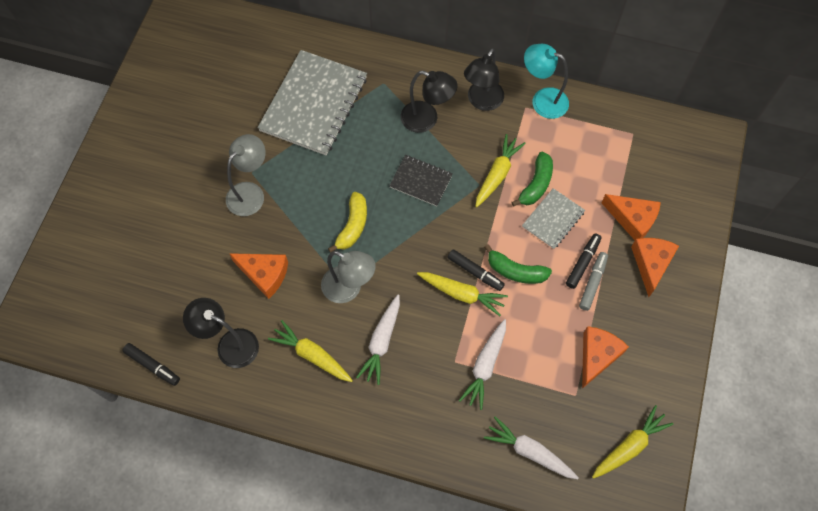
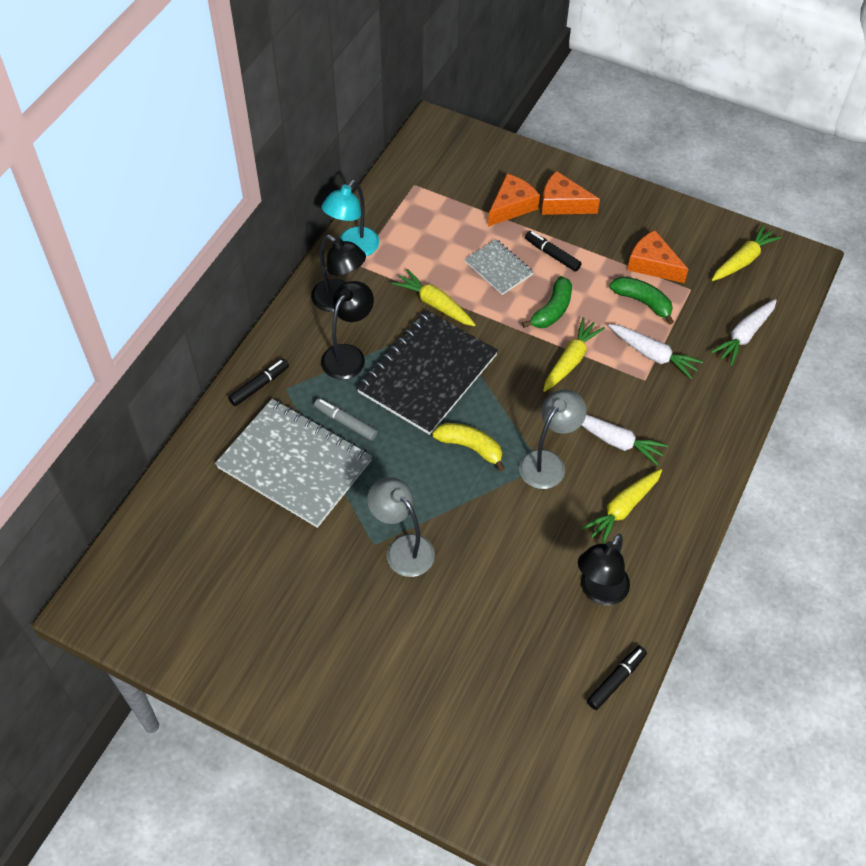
camera: 80 degrees left, 10 degrees down
orange cheese [229,253,288,299] -> none
black notebook [389,155,453,206] -> black notebook [356,310,498,435], size x1.98
black marker [448,249,505,291] -> black marker moved to [228,359,289,406]
green banana [512,152,553,207] -> green banana moved to [610,277,674,325]
grey marker [579,252,608,311] -> grey marker moved to [314,398,378,441]
yellow carrot [592,405,673,479] -> yellow carrot turned 75 degrees clockwise [712,224,782,281]

